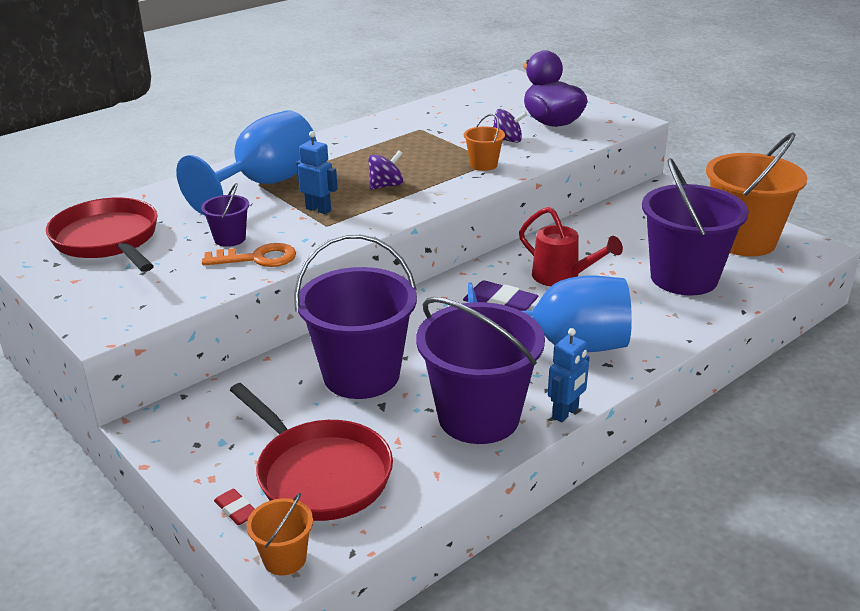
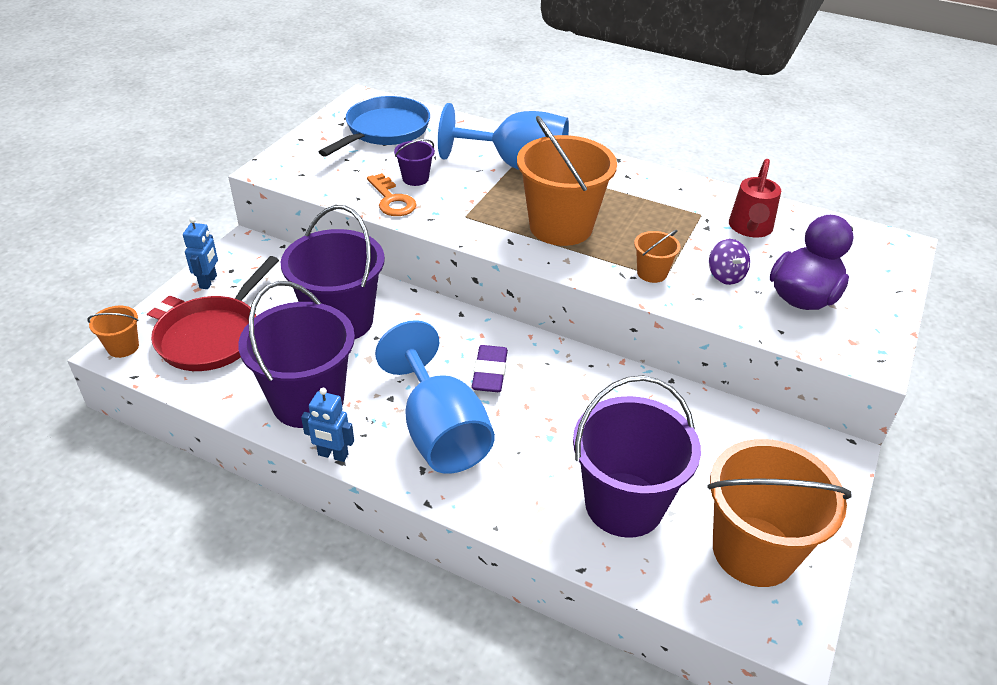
camera: 65 degrees right, 10 degrees up
red pan [46,198,158,272] -> blue pan [319,96,430,157]
blue robot [296,131,338,214] -> blue robot moved to [183,217,218,289]
purple spinning top [368,150,403,190] -> orange bucket [517,116,617,246]
red watering can [519,207,623,286] -> red watering can moved to [729,159,781,237]

